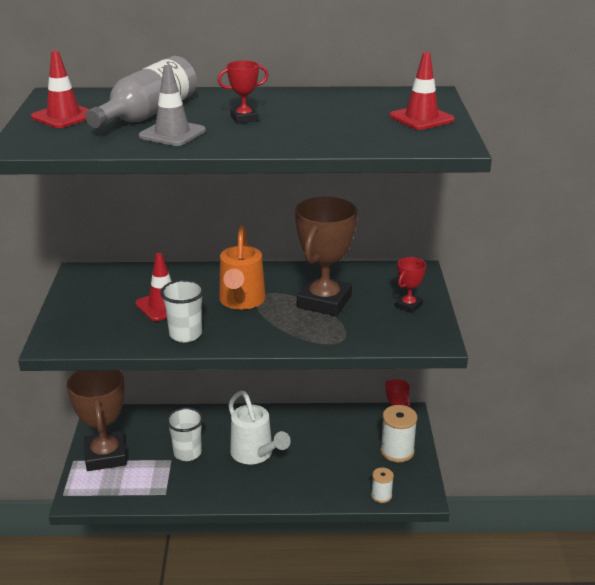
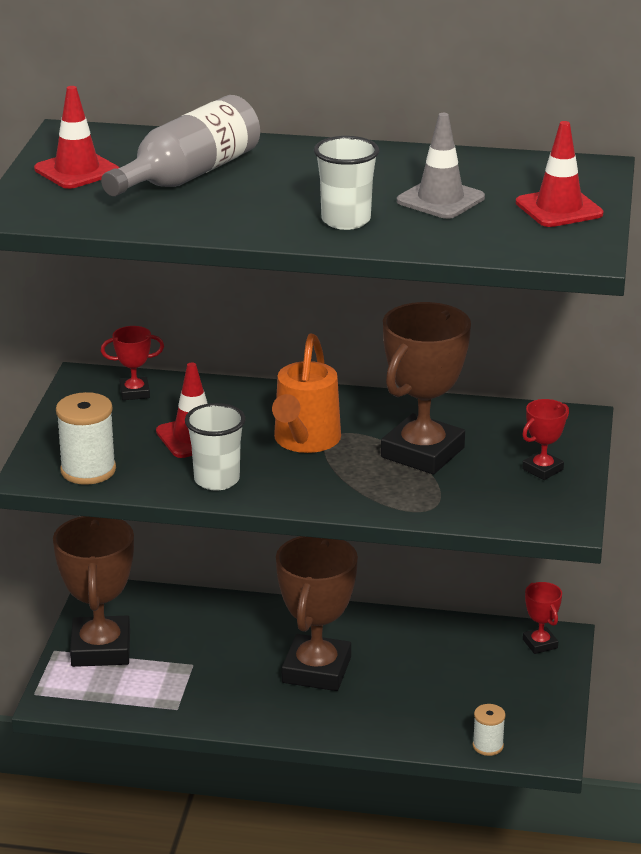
camera: 10 degrees right, 0 degrees up
grey traffic cone [139,65,206,146] -> grey traffic cone moved to [397,113,485,219]
white cup [166,407,204,461] -> white cup moved to [314,136,379,230]
red trophy [218,61,269,123] -> red trophy moved to [101,326,164,400]
white watering can [229,391,291,464] -> brown trophy [276,536,358,691]
white spool [380,405,417,462] -> white spool moved to [56,392,116,485]

